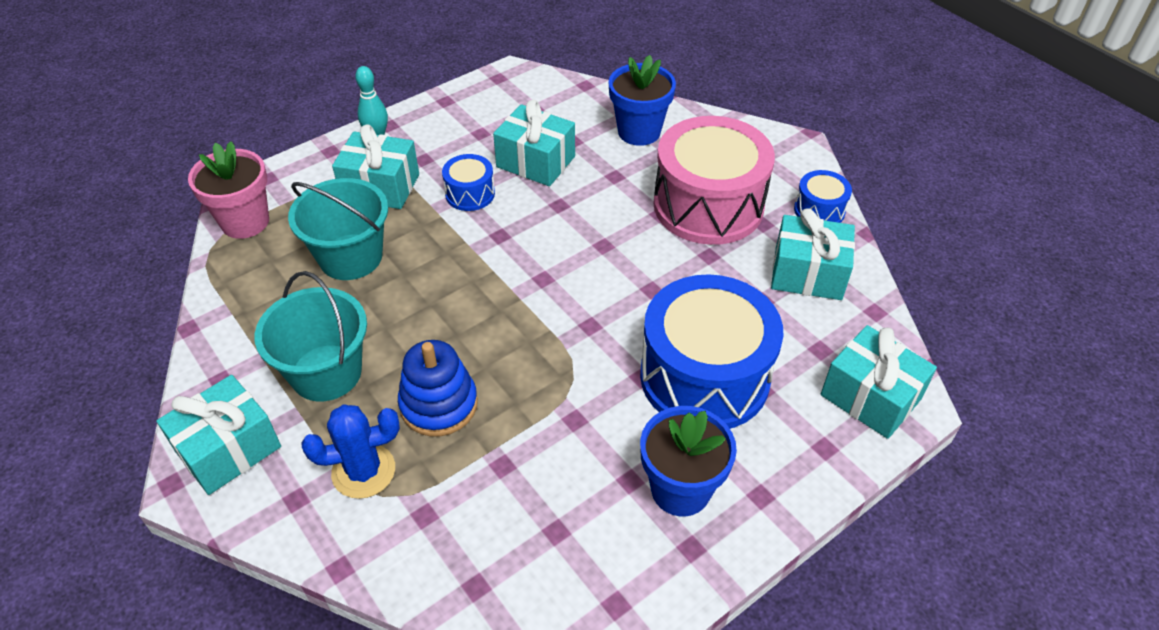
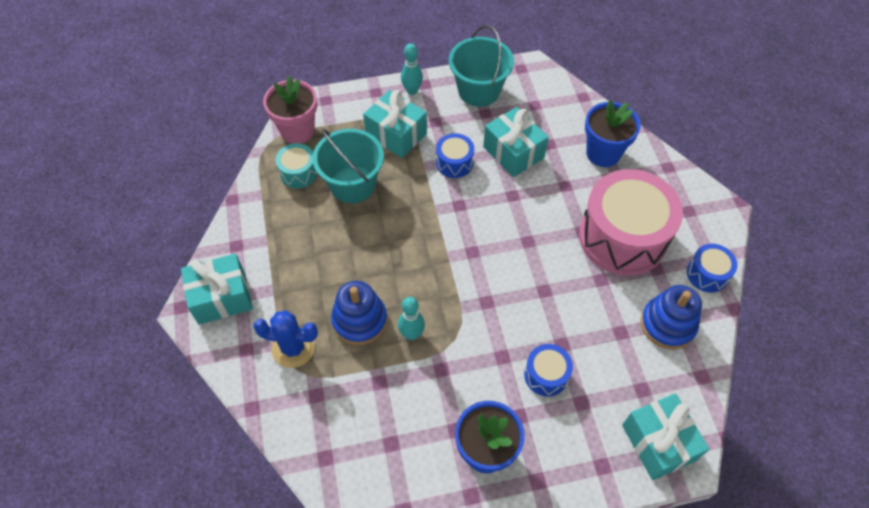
camera: 25 degrees right, 10 degrees up
turquoise bucket [255,271,367,402] -> turquoise bucket moved to [449,25,514,107]
blue drum [640,274,783,429] -> blue drum [524,344,573,397], size x0.45
turquoise gift [771,208,855,300] -> blue stacking toy [641,285,702,349]
none -> turquoise drum [276,143,317,188]
none -> turquoise bowling pin [398,297,425,340]

